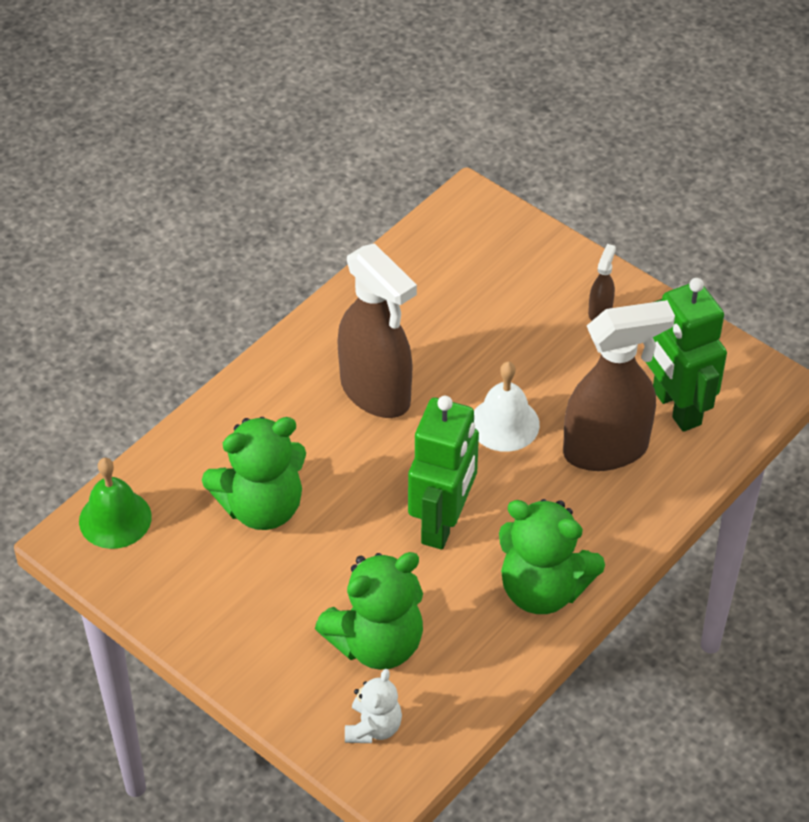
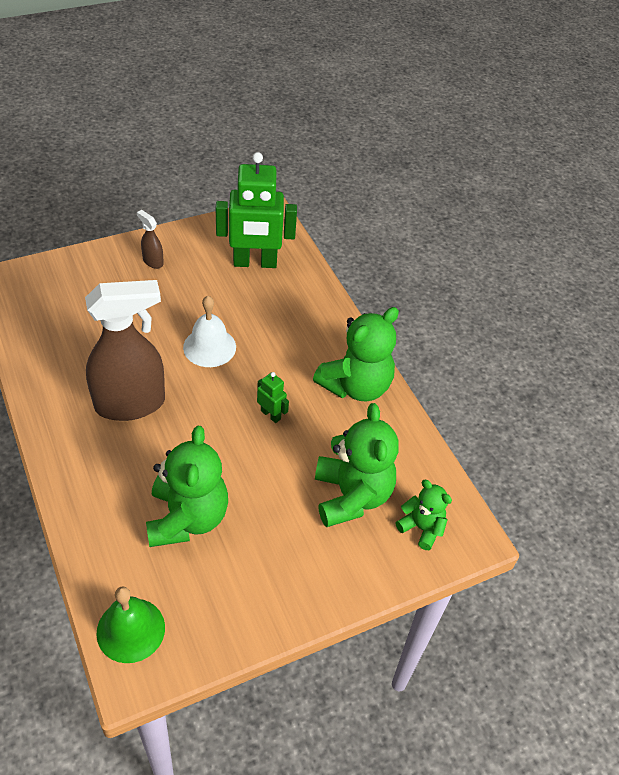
camera: 70 degrees left, 0 degrees up
white teddy bear [345,669,402,743] -> green teddy bear [395,480,452,550]
green robot [408,396,479,550] -> green robot [257,372,289,423], size x0.44
brown spray bottle [563,300,675,471] -> none

